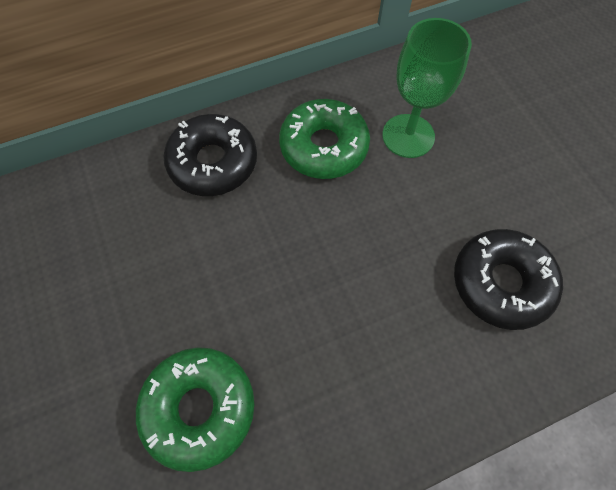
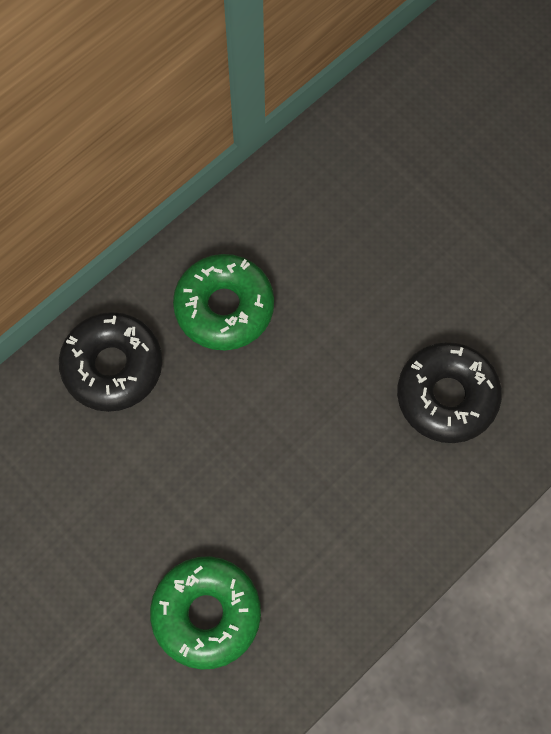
camera: 20 degrees left, 5 degrees up
green goblet [382,18,472,158] -> none

